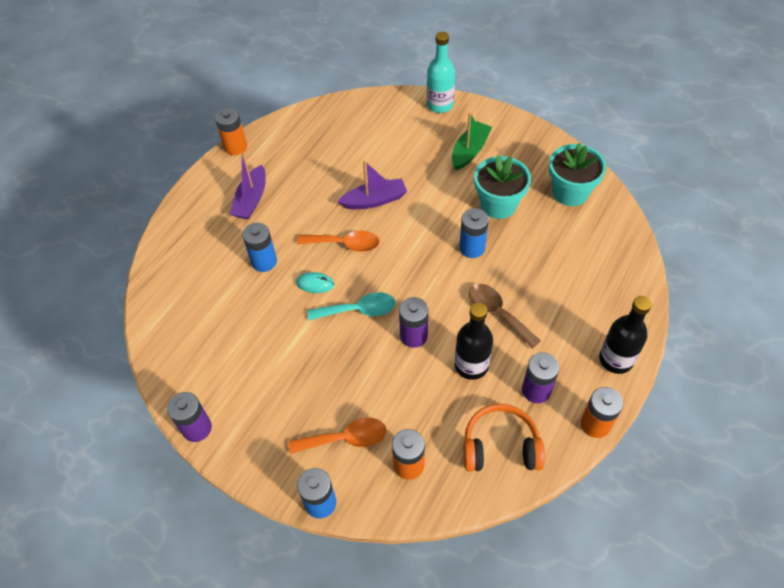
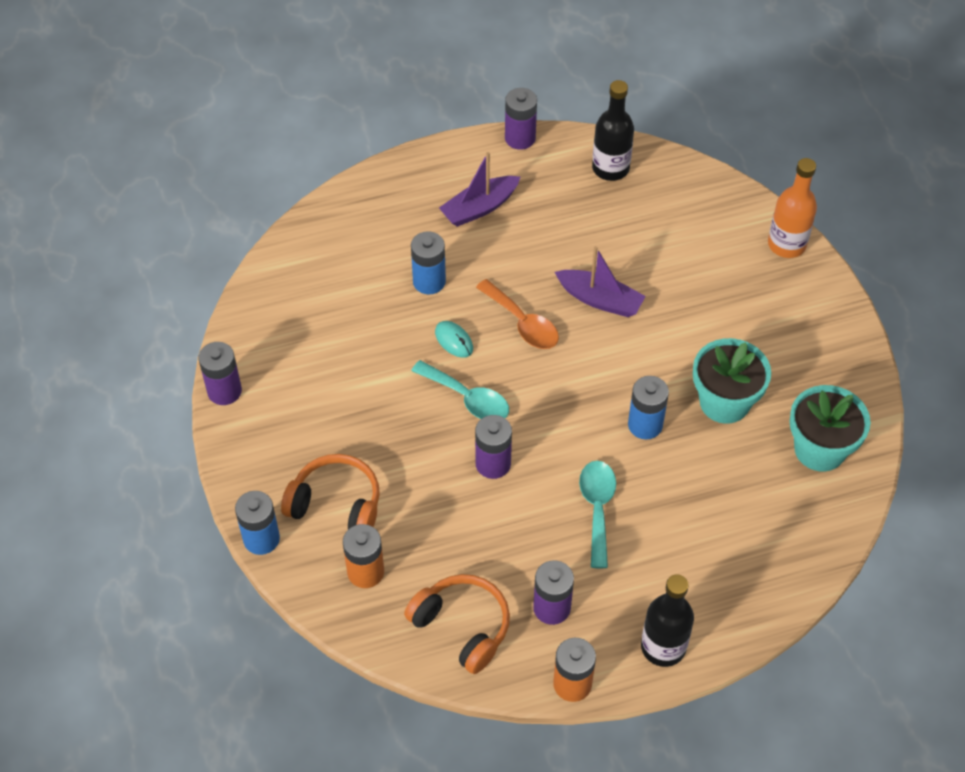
camera: 40 degrees right, 0 degrees up
orange battery [215,108,247,155] -> purple battery [505,88,537,150]
orange spoon [289,418,386,454] -> orange headphones [281,454,380,530]
turquoise bottle [427,32,455,113] -> orange bottle [768,158,817,258]
green boat [452,113,492,171] -> none
black bottle [455,302,493,380] -> black bottle moved to [592,80,634,181]
brown spoon [469,284,541,349] -> turquoise spoon [579,461,616,568]

